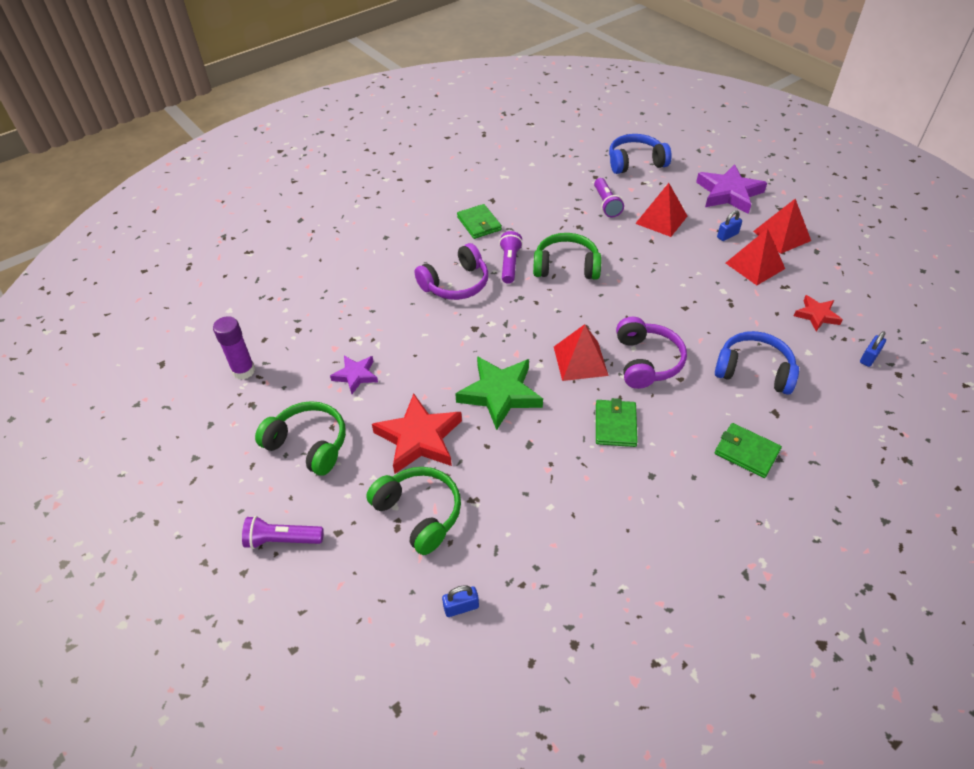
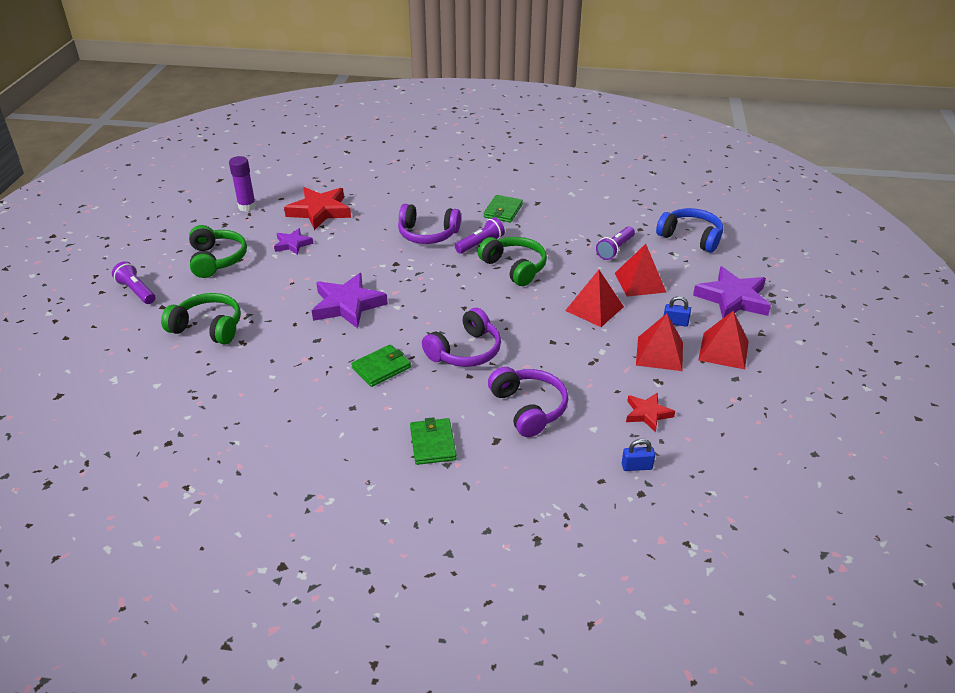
camera: 45 degrees right, 10 degrees down
green headphones [366,467,461,555] -> green headphones turned 75 degrees counterclockwise [161,293,241,344]
red star [372,393,462,474] -> red star moved to [284,187,351,230]
blue padlock [442,585,479,617] -> none
green star [455,356,543,430] -> purple star [312,273,388,328]
red pyramid [554,324,609,381] -> red pyramid moved to [565,270,624,327]
blue headphones [715,331,799,395] -> purple headphones [488,367,568,437]

